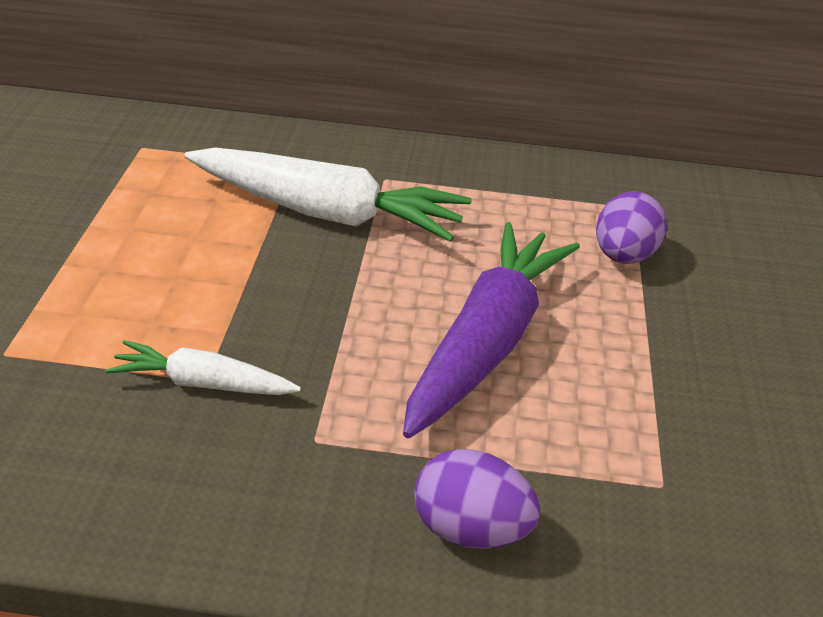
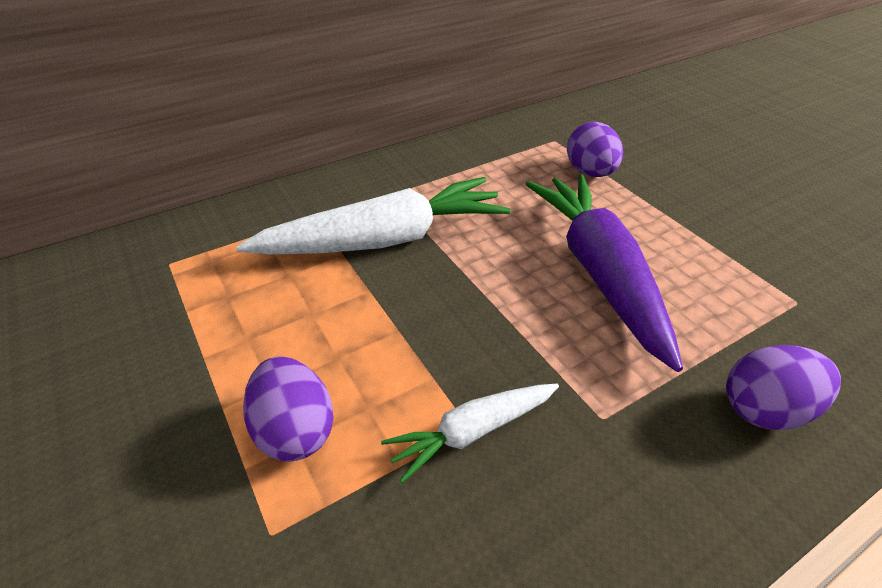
camera: 35 degrees left, 5 degrees up
none -> purple egg [243,356,334,462]

